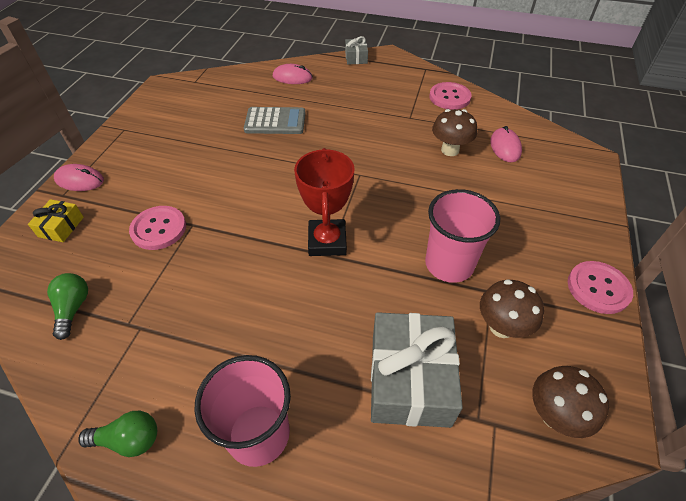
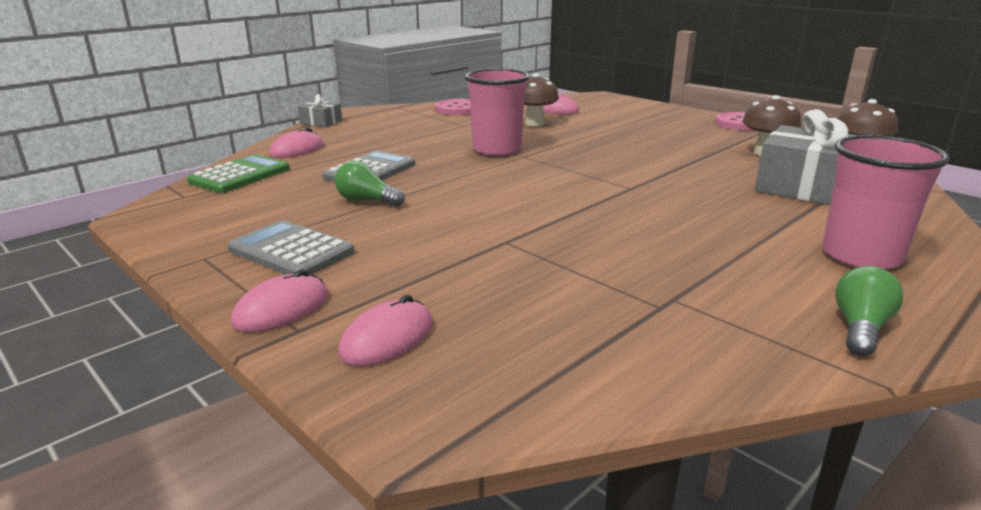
camera: 60 degrees left, 25 degrees down
yellow gift [28,199,84,242] -> pink mouse [338,295,433,366]
green light bulb [47,273,88,340] -> green light bulb moved to [335,161,405,207]
pink button [129,206,186,250] -> none
red trophy [294,148,355,256] -> none
pink cup [425,189,500,283] -> pink cup moved to [464,69,530,156]
none -> green calculator [187,154,290,193]
none -> grey calculator [227,220,354,275]

